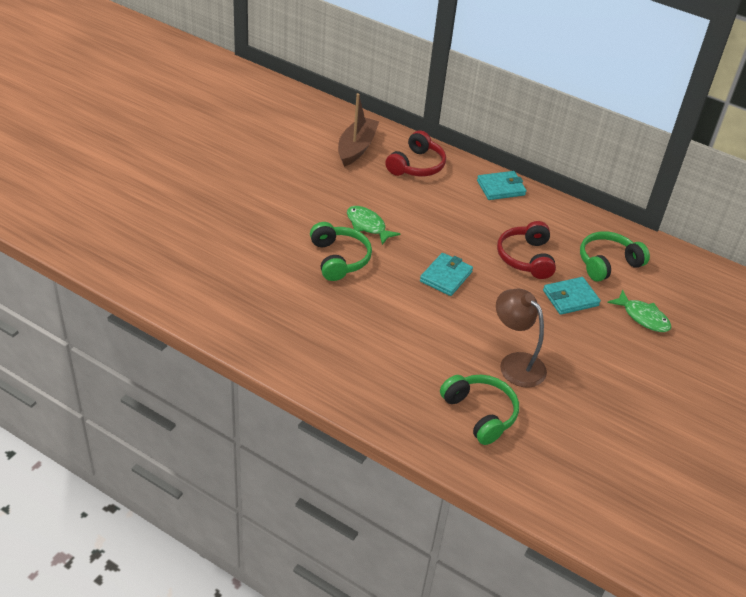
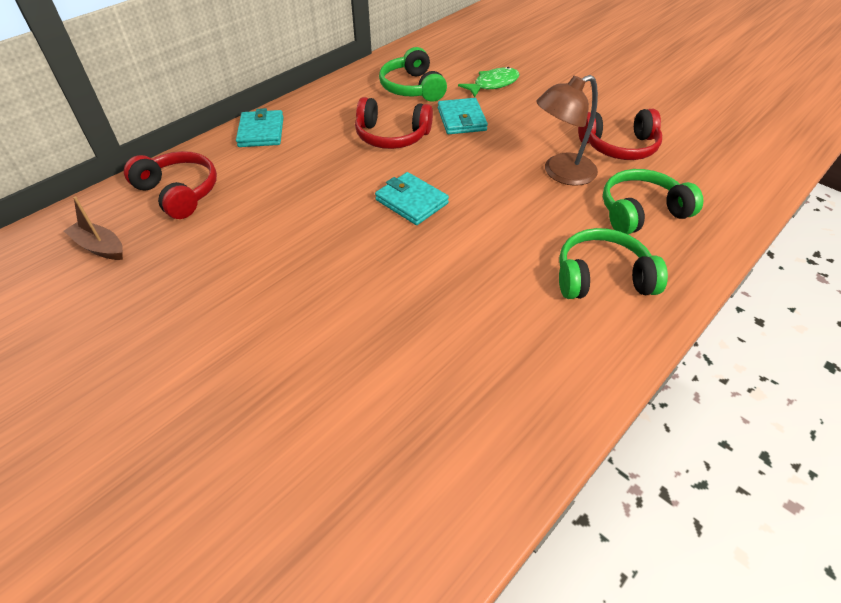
camera: 75 degrees left, 5 degrees up
green headphones [310,222,372,281] -> green headphones moved to [559,228,668,299]
brown boat [338,93,379,167] -> brown boat [64,196,123,260], size x0.61
green fish [347,206,400,245] -> none
none -> red headphones [578,109,662,160]

